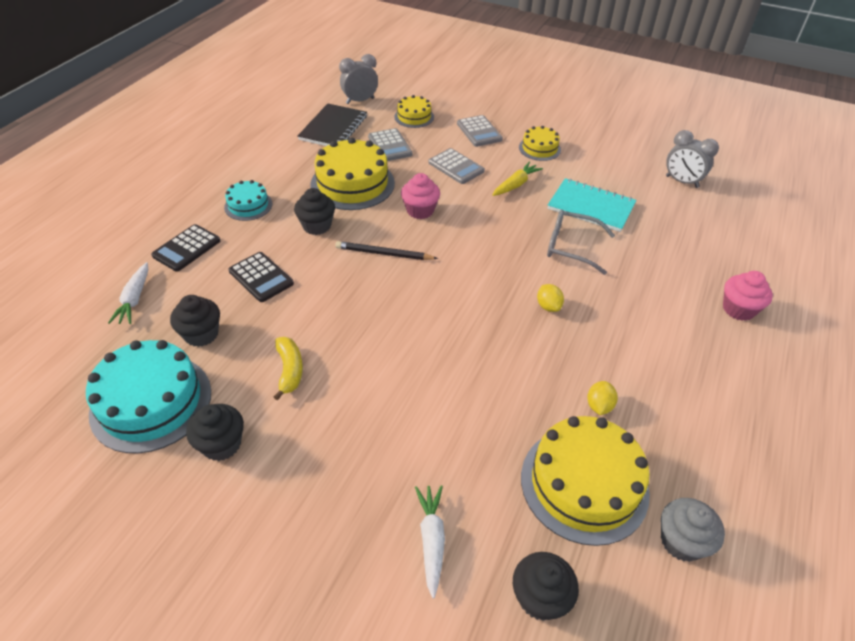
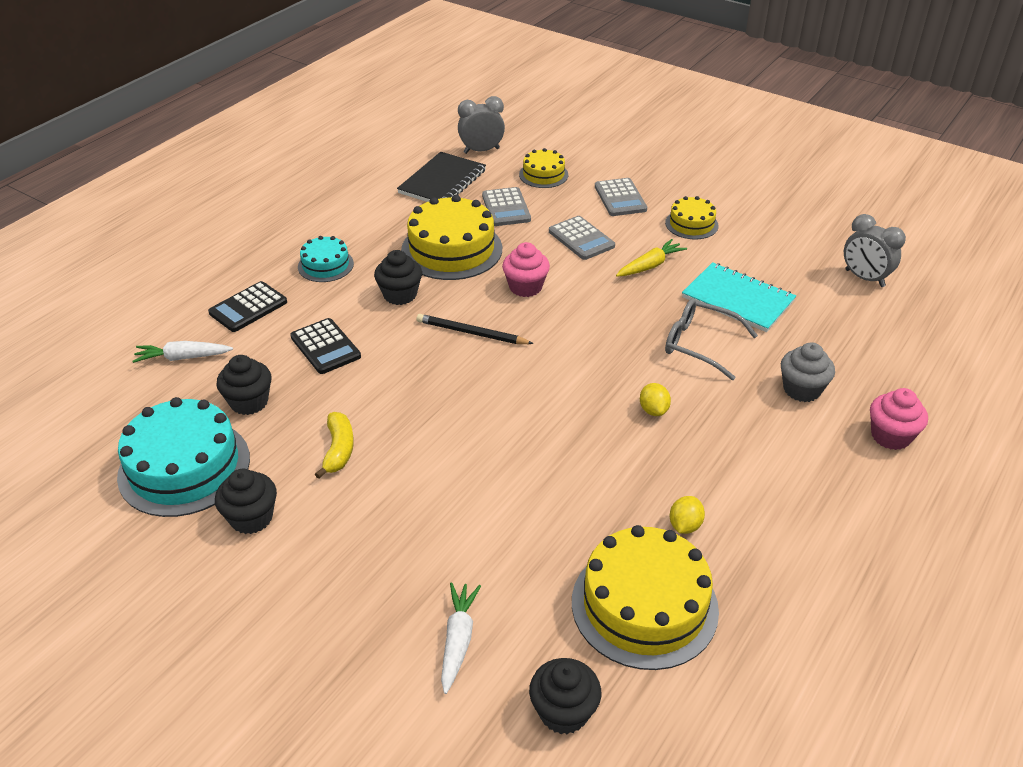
camera: 10 degrees right, 5 degrees down
white carrot [108,262,148,324] -> white carrot turned 75 degrees clockwise [132,341,233,363]
grey cupcake [661,498,725,562] -> grey cupcake moved to [781,342,835,402]

